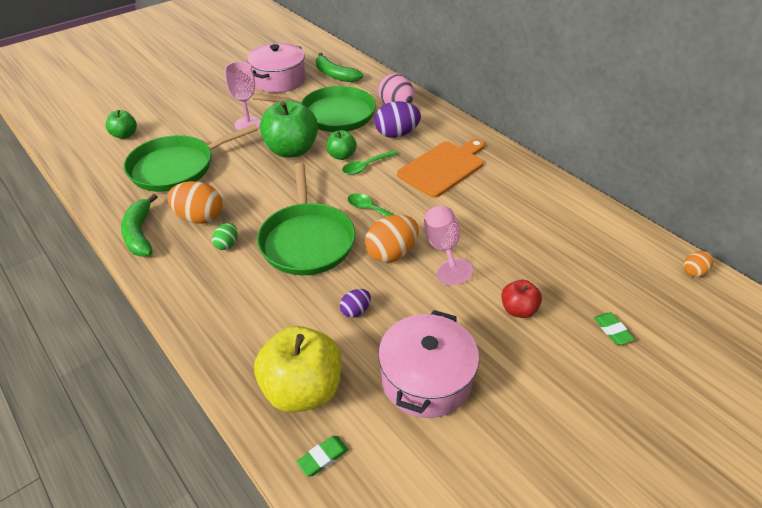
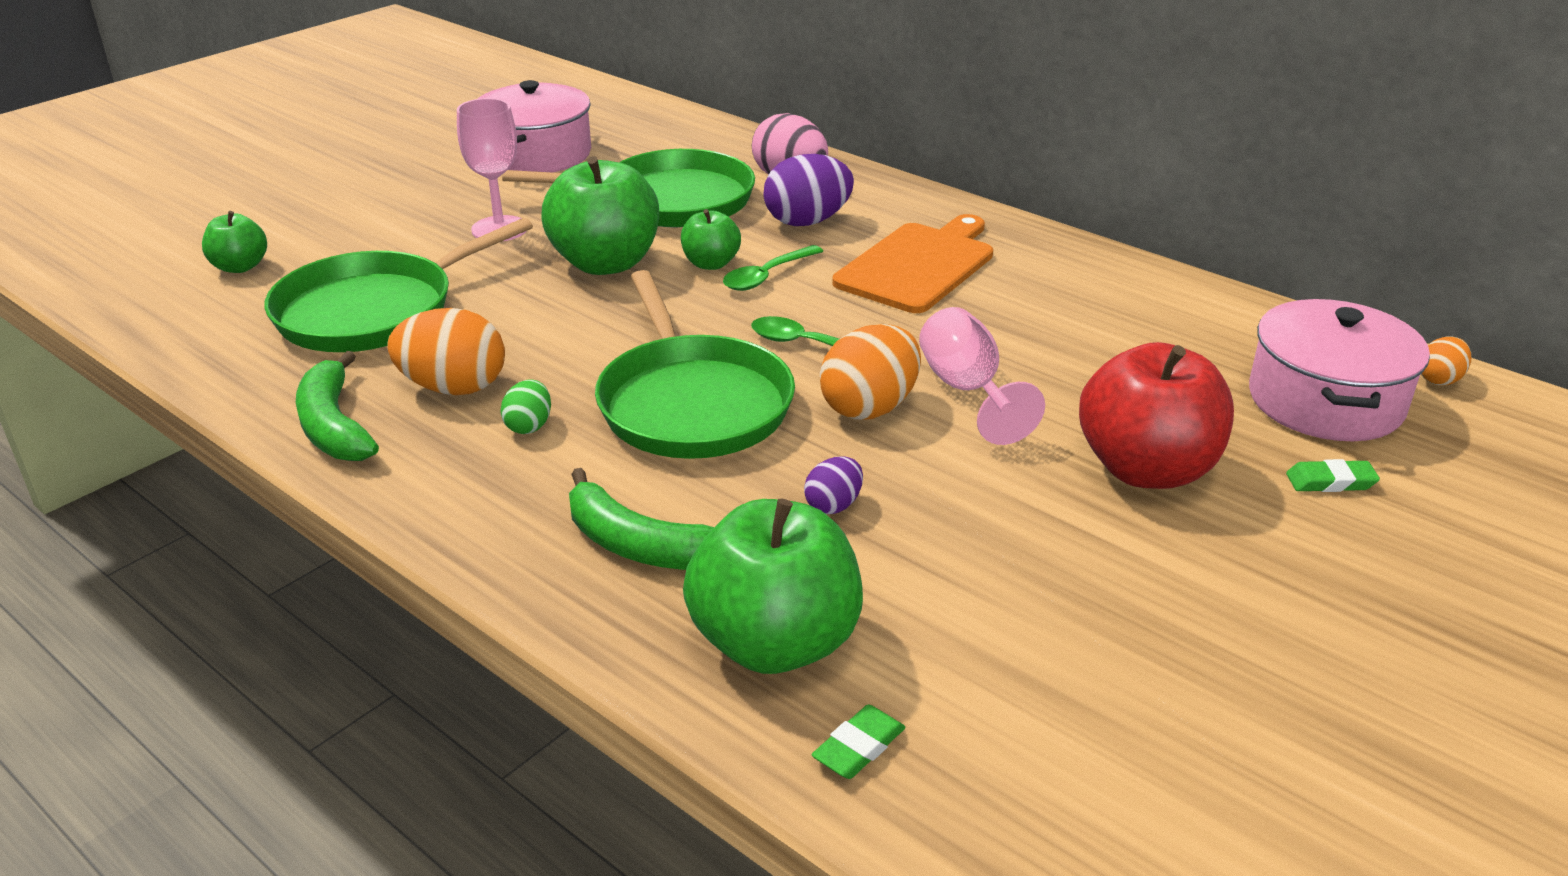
camera: 10 degrees left, 10 degrees down
yellow apple [254,326,342,413] -> green apple [683,498,863,674]
green banana [316,53,363,82] -> green banana moved to [569,468,714,570]
pink pot [378,310,479,418] -> pink pot moved to [1249,299,1430,441]
red apple [501,280,542,318] -> red apple [1079,342,1234,489], size x1.92
green eraser [594,313,635,345] -> green eraser turned 60 degrees counterclockwise [1286,459,1380,492]

